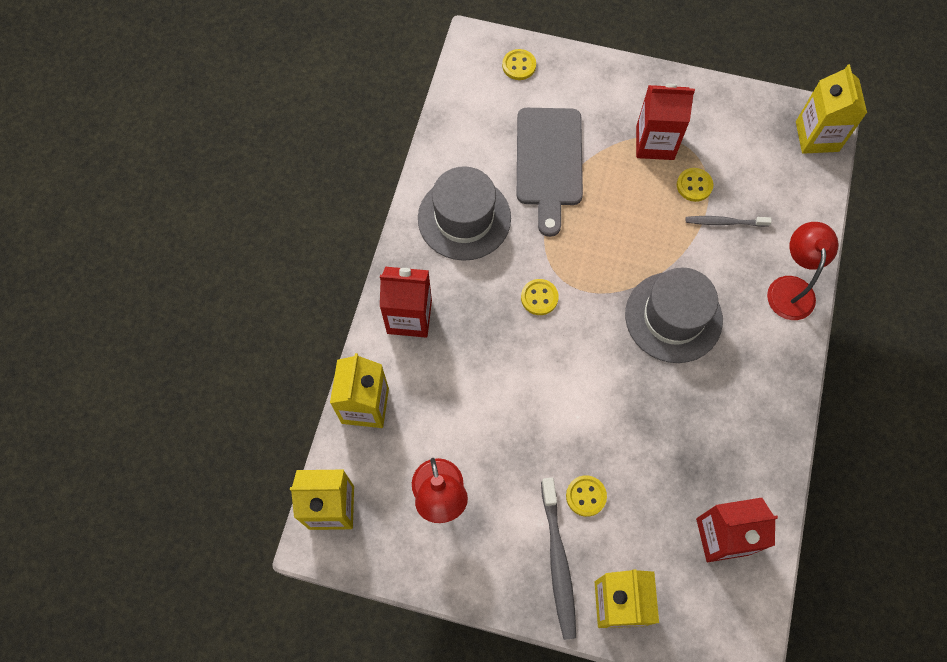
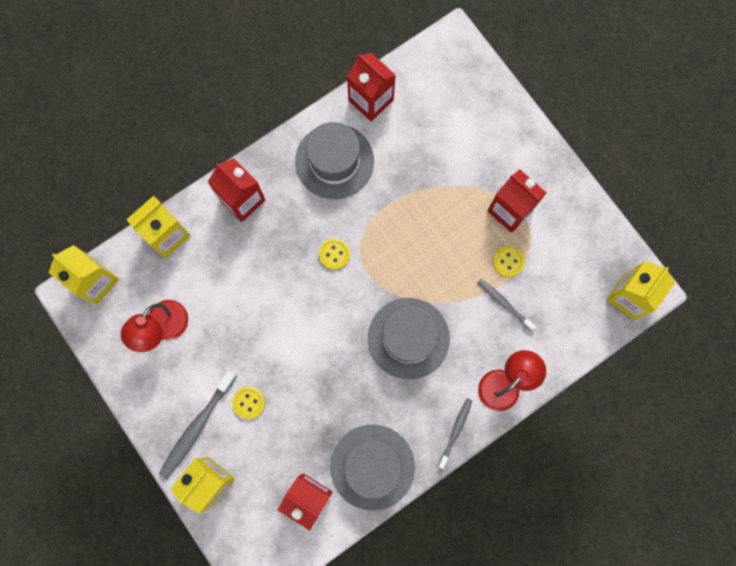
camera: 40 degrees right, 10 degrees up
yellow button [502,49,536,80] -> none
grey cutting board [517,108,583,237] -> none
none -> grey hat [331,424,415,511]
none -> red carton [347,53,396,122]
none -> grey toothbrush [438,398,473,469]

